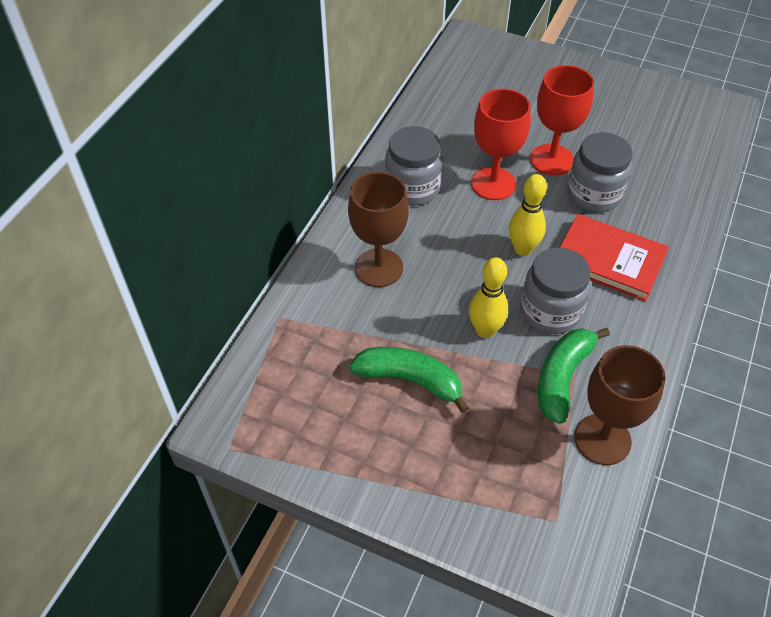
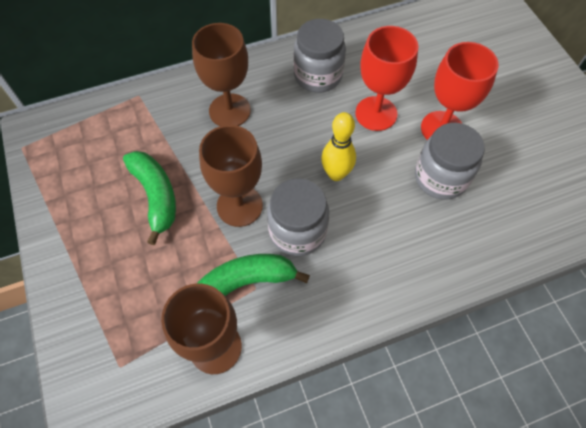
camera: 45 degrees right, 10 degrees up
yellow bowling pin [469,257,508,338] -> brown goblet [199,125,263,227]
red book [560,214,669,301] -> none

